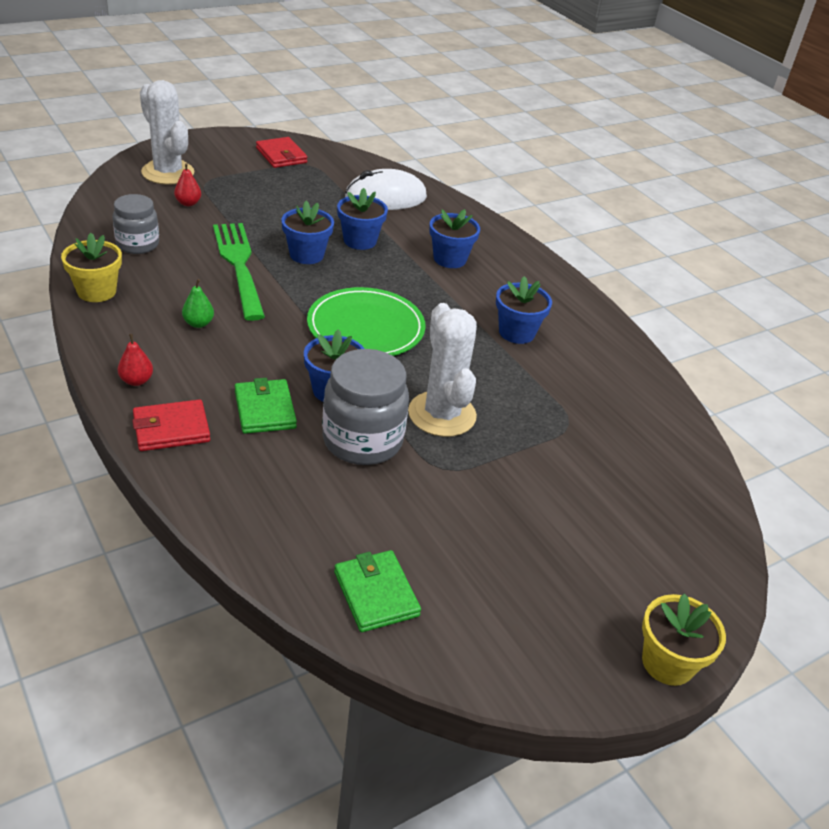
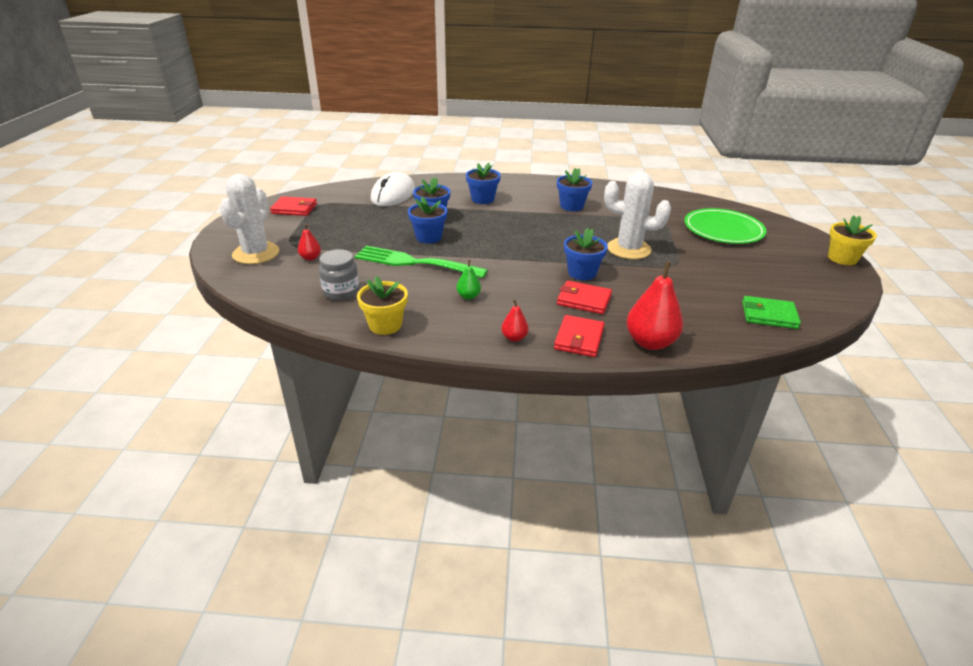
camera: 50 degrees left, 5 degrees down
white cactus [140,80,194,185] -> white cactus turned 75 degrees counterclockwise [219,174,279,264]
green wallet [235,378,297,434] -> red wallet [557,281,612,314]
green plate [307,287,426,356] -> green plate moved to [684,208,767,244]
grey jar [322,349,409,465] -> none
none -> red pear [627,261,683,350]

